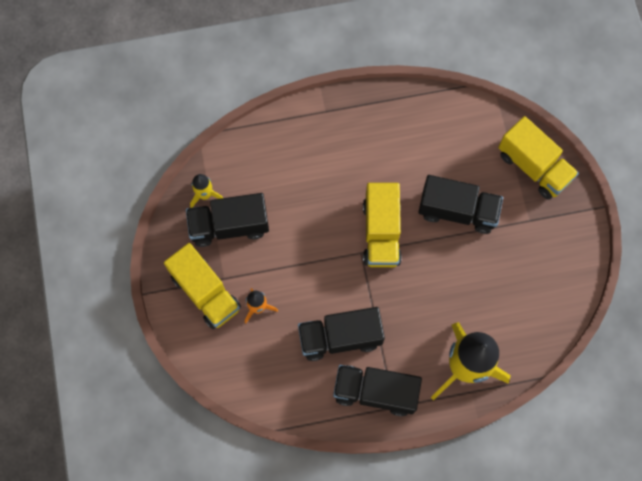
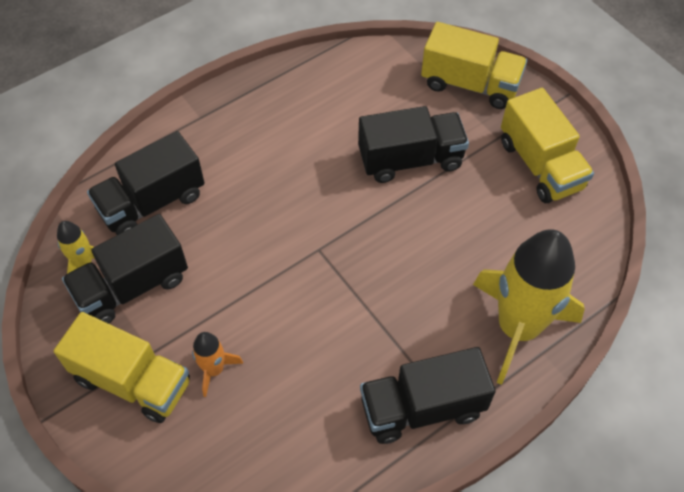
camera: 25 degrees left, 15 degrees down
black truck [298,307,385,361] -> black truck moved to [87,131,204,235]
yellow truck [363,183,402,267] -> yellow truck moved to [501,88,594,203]

